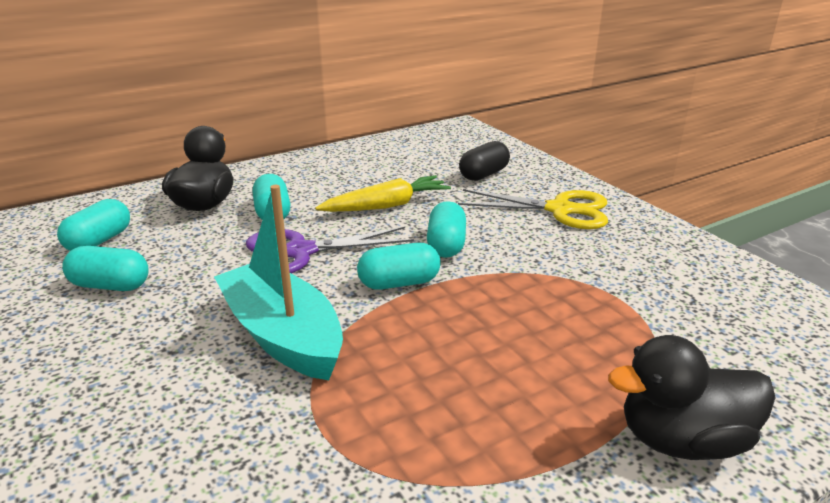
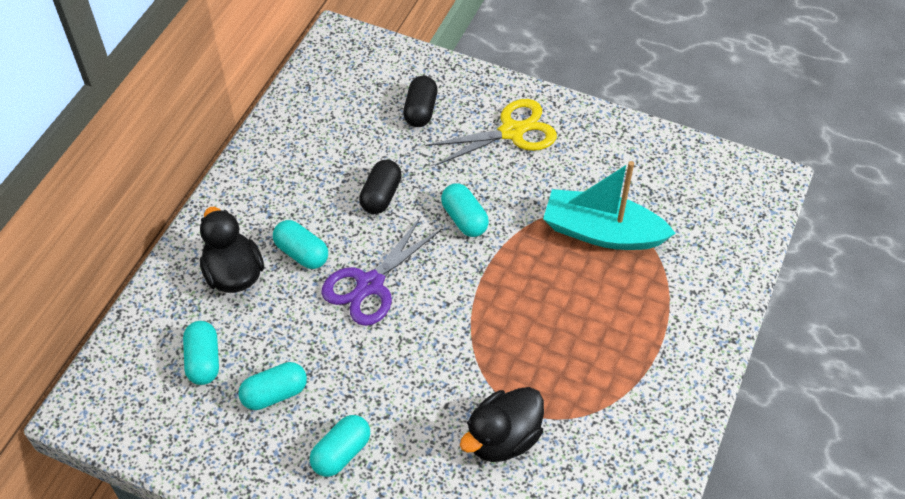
camera: 35 degrees left, 25 degrees up
turquoise boat [214,185,343,380] -> turquoise boat moved to [543,161,676,250]
yellow carrot [315,175,451,212] -> black capsule [359,160,402,214]
turquoise capsule [357,243,441,290] -> turquoise capsule moved to [310,415,370,477]
black duck [608,335,776,460] -> black duck moved to [460,387,544,462]

